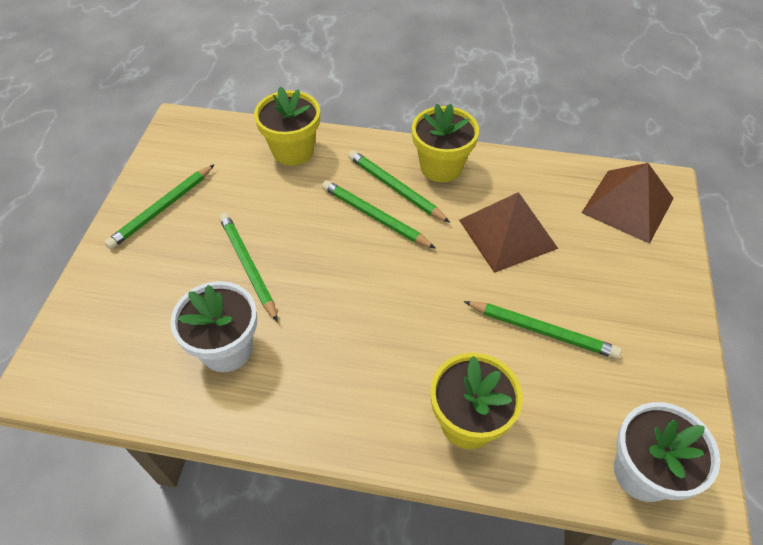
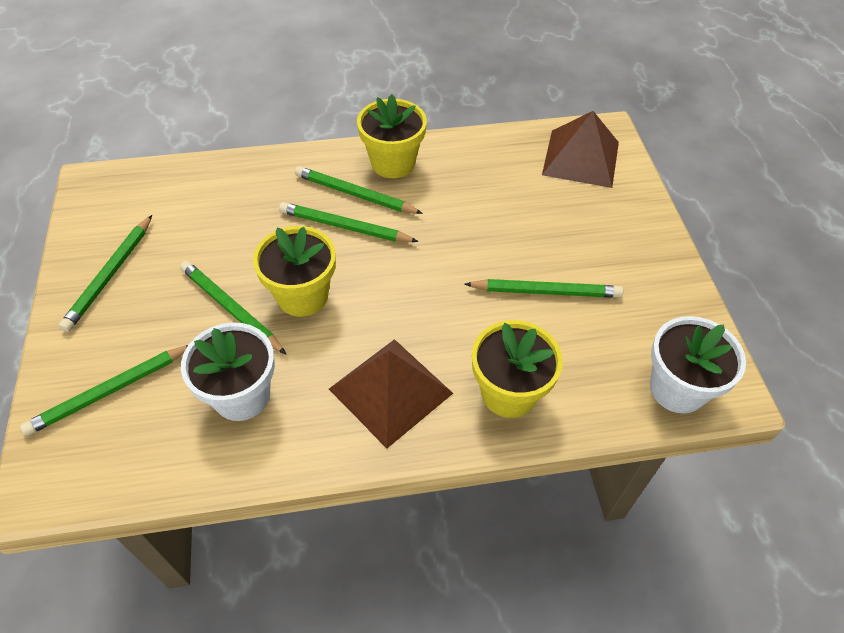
camera: 20 degrees left, 0 degrees up
yellow flower pot [254,86,320,165] -> yellow flower pot moved to [253,226,336,317]
brown pyramid [459,192,558,273] -> brown pyramid moved to [329,339,453,448]
none -> green pencil [20,345,188,436]

